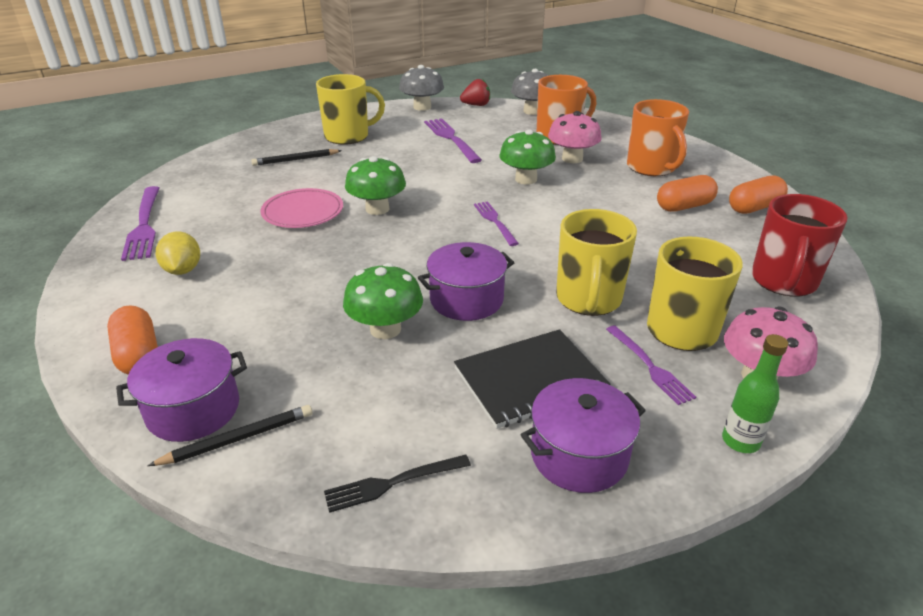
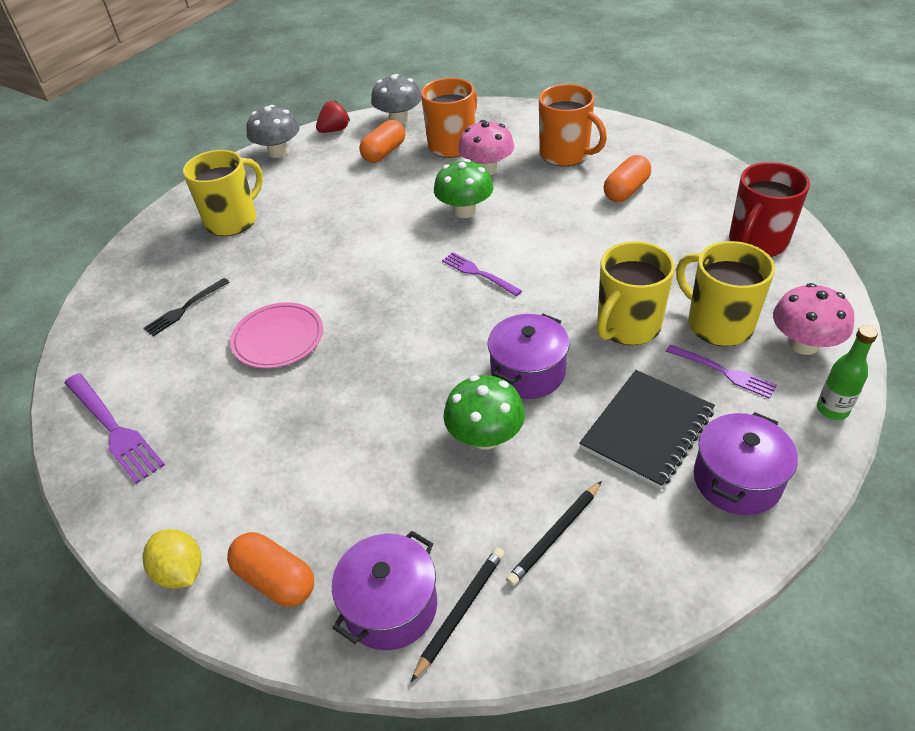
camera: 25 degrees left, 10 degrees up
yellow lemon [156,231,200,275] -> yellow lemon moved to [142,529,202,589]
black pencil [251,149,342,166] -> black pencil moved to [506,481,602,586]
black fork [324,455,471,513] -> black fork moved to [144,278,229,336]
green mushroom [345,156,406,215] -> none
purple fork [424,118,482,163] -> none
yellow mug [556,209,637,316] -> yellow mug turned 60 degrees clockwise [597,241,675,345]
orange capsule [729,175,788,214] -> orange capsule moved to [359,120,405,163]
red mug [752,194,848,297] -> red mug turned 45 degrees clockwise [729,162,810,257]

